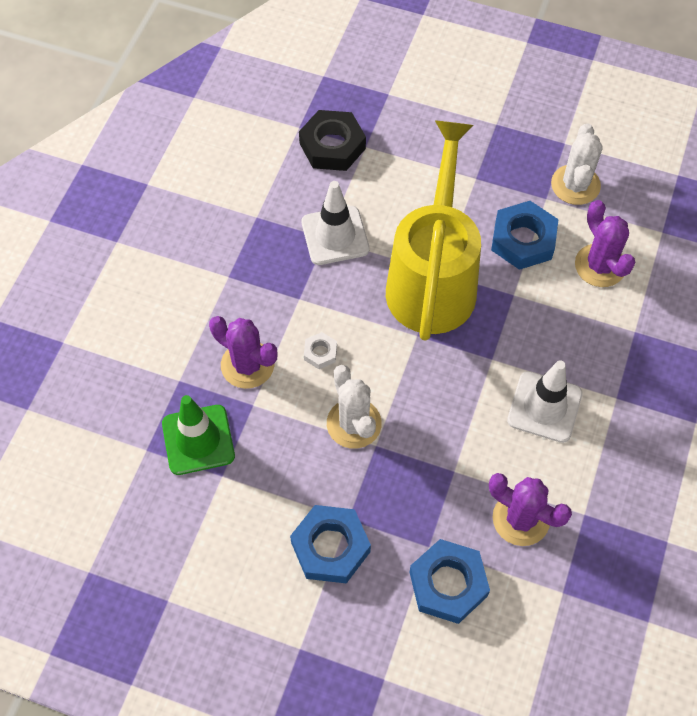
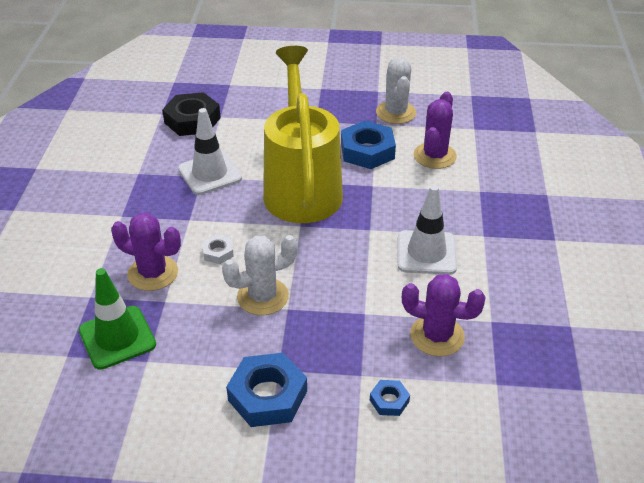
camera: 15 degrees left, 20 degrees down
white cactus [327,365,382,449] -> white cactus turned 75 degrees counterclockwise [222,235,298,315]
blue nut [410,539,490,624] -> blue nut [370,380,410,416], size x0.50
purple cactus [575,200,636,287] -> purple cactus turned 60 degrees clockwise [414,92,457,169]

